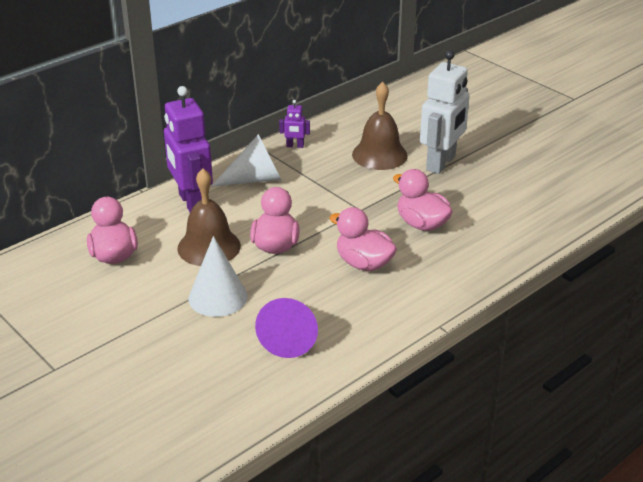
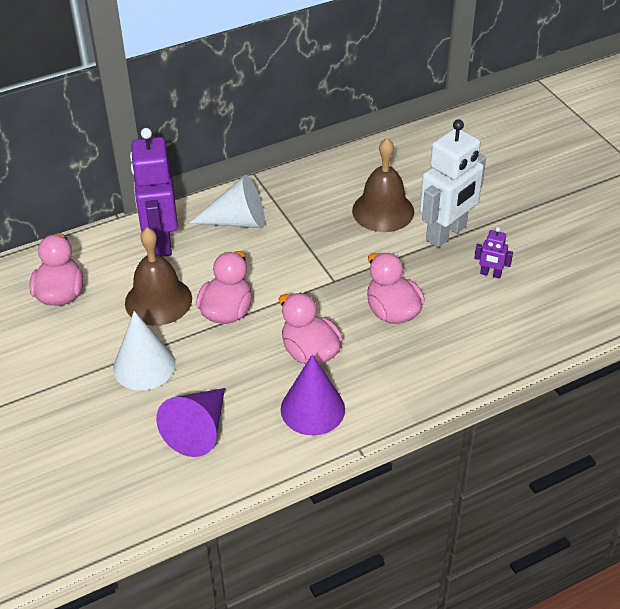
camera: 15 degrees right, 10 degrees up
purple robot [279,100,310,148] -> purple robot moved to [474,227,513,279]
none -> purple cone [281,354,345,435]

